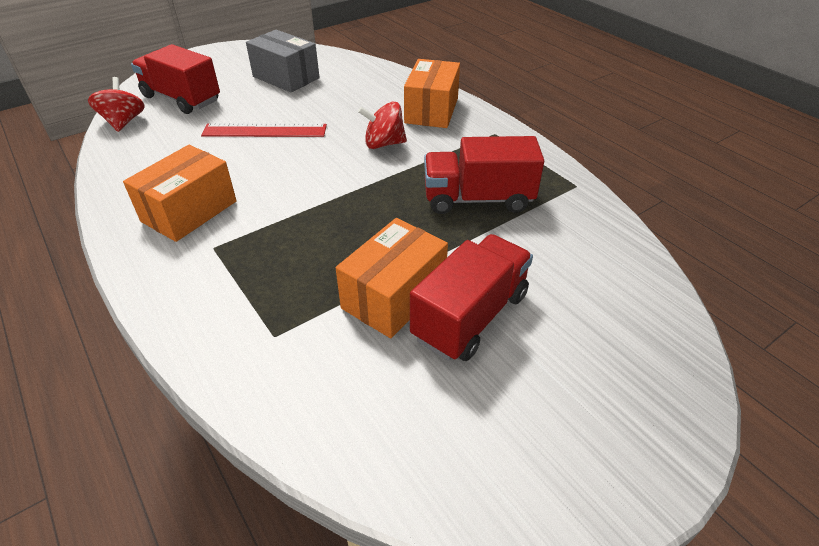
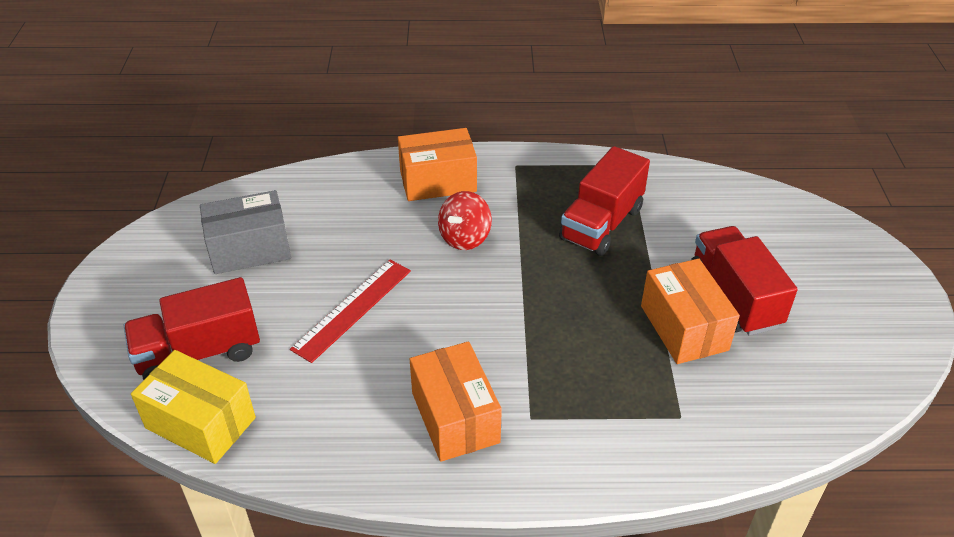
camera: 55 degrees left, 0 degrees up
red spinning top [88,77,145,132] -> yellow box [131,350,256,464]
orange box [404,59,460,128] -> orange box turned 60 degrees counterclockwise [398,128,477,201]

